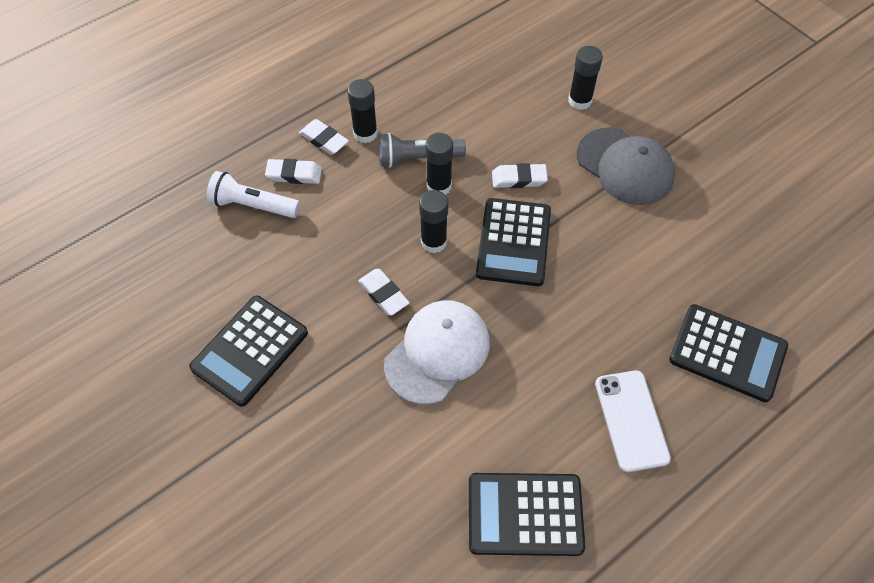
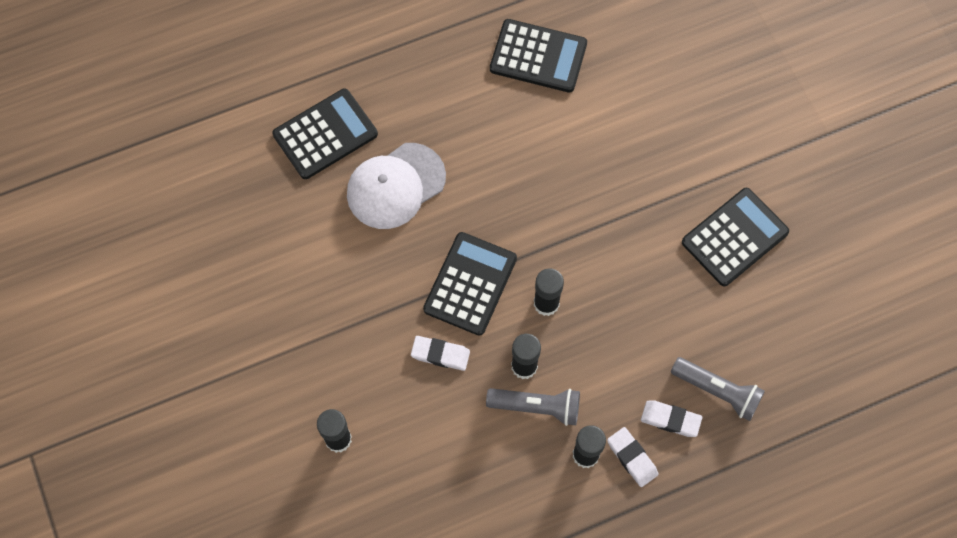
camera: 165 degrees left, 10 degrees up
white flashlight [207,171,300,218] -> grey flashlight [671,357,765,421]
white eraser [358,269,410,316] -> none
white cap [384,300,490,405] -> white cap moved to [347,143,446,229]
grey cap [577,127,675,205] -> none
white phone [595,370,671,472] -> none
black calculator [669,304,788,402] -> black calculator turned 105 degrees clockwise [272,89,378,179]

